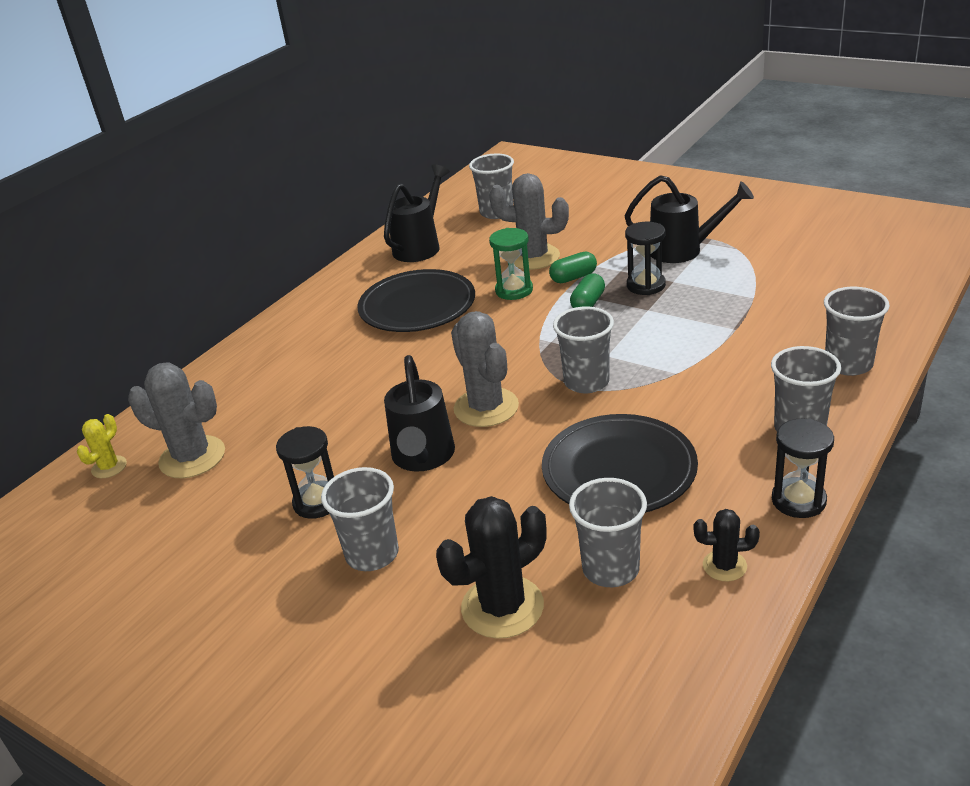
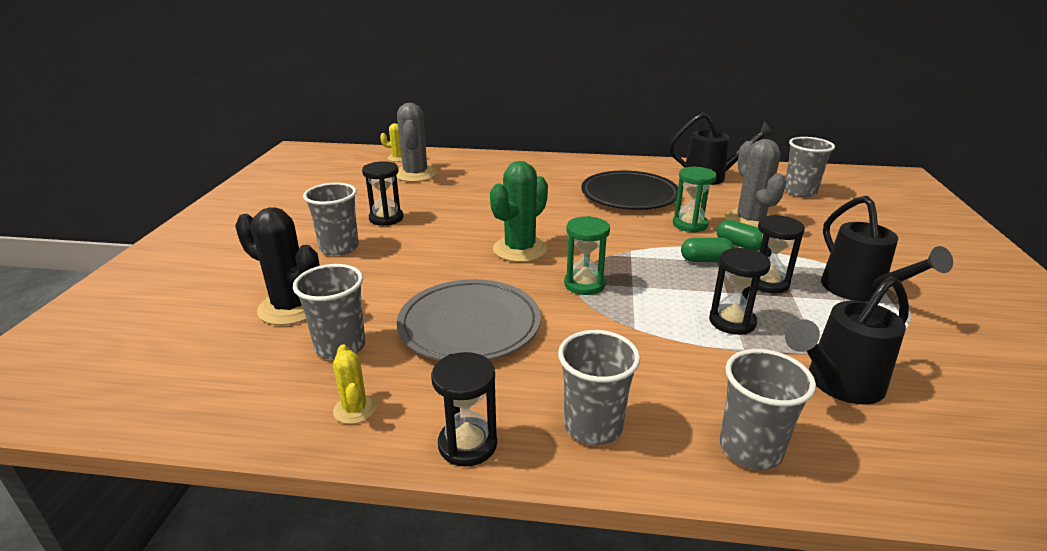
camera: 60 degrees right, 5 degrees down
black watering can [384,355,455,472] -> black watering can moved to [785,276,909,404]
grey cactus [451,311,519,427] -> green cactus [490,161,548,262]
black plate [542,414,698,513] -> grey plate [397,279,541,360]
grey cup [553,307,614,393] -> green hourglass [564,216,610,295]
black cactus [693,509,760,582] -> yellow cactus [333,344,377,424]
none -> black hourglass [709,248,771,335]

